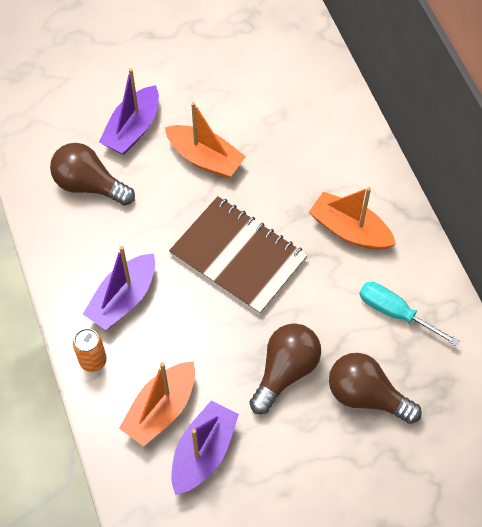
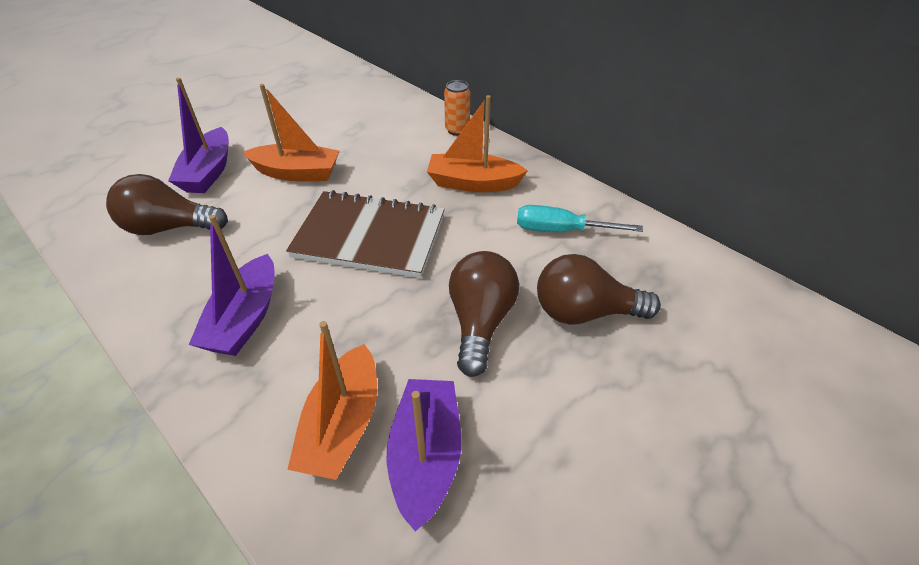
camera: 25 degrees left, 15 degrees down
orange can [73,328,107,372] -> orange can moved to [444,80,470,136]

